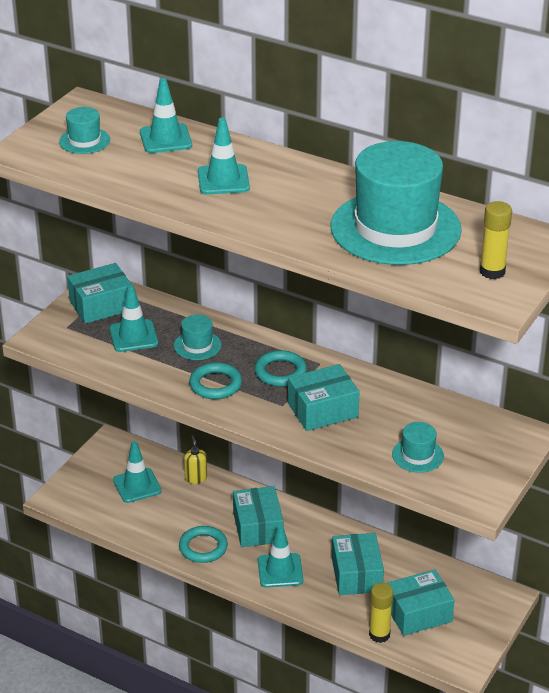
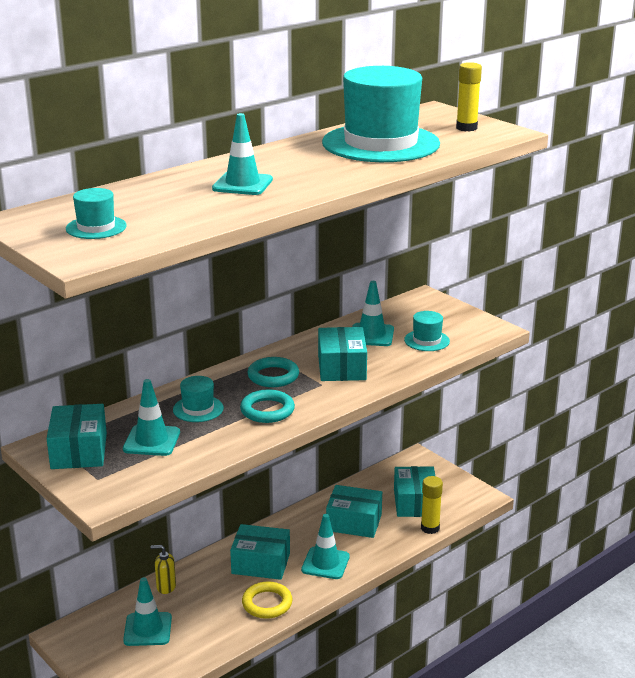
camera: 70 degrees left, 10 degrees down
turquoise traffic cone [140,78,192,153] -> turquoise traffic cone moved to [352,281,394,346]
turquoise ring [179,526,228,563] -> yellow ring [242,581,292,619]

